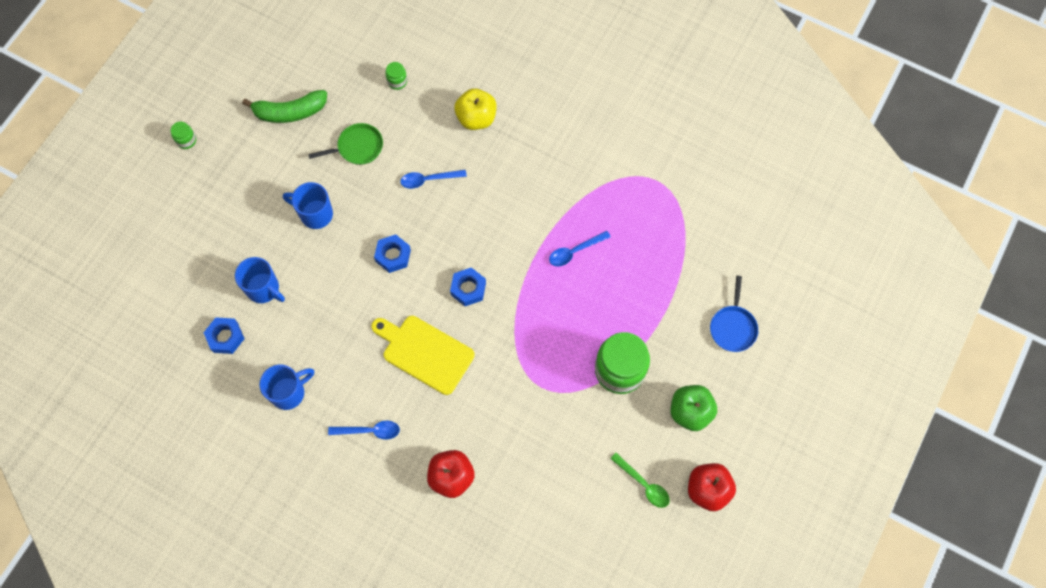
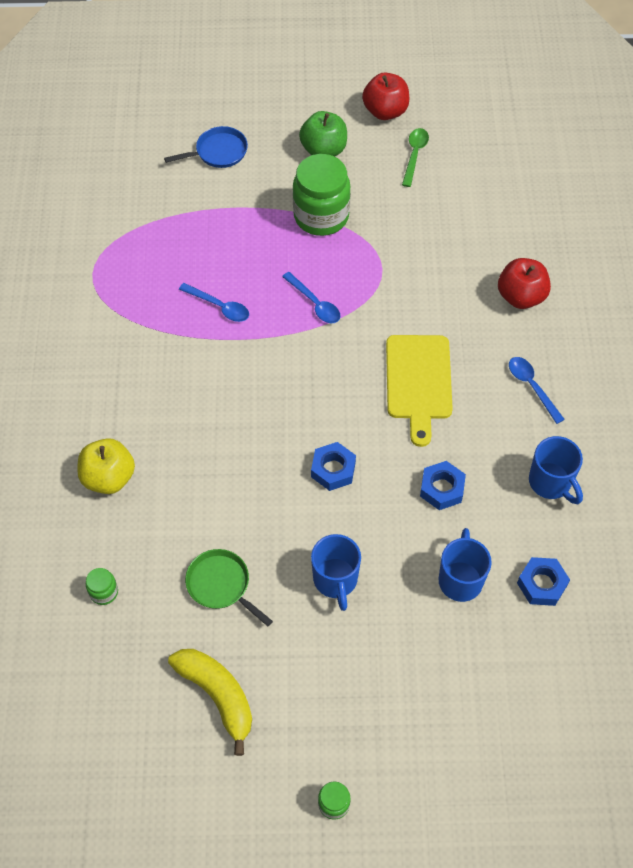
camera: 120 degrees left, 10 degrees down
green banana [242,90,327,123] -> yellow banana [168,649,252,756]
blue mug [259,365,314,410] -> blue mug turned 150 degrees counterclockwise [529,436,583,504]
blue spoon [400,170,467,189] -> blue spoon moved to [282,272,341,323]
blue nut [450,267,486,306] -> blue nut moved to [420,461,466,510]

